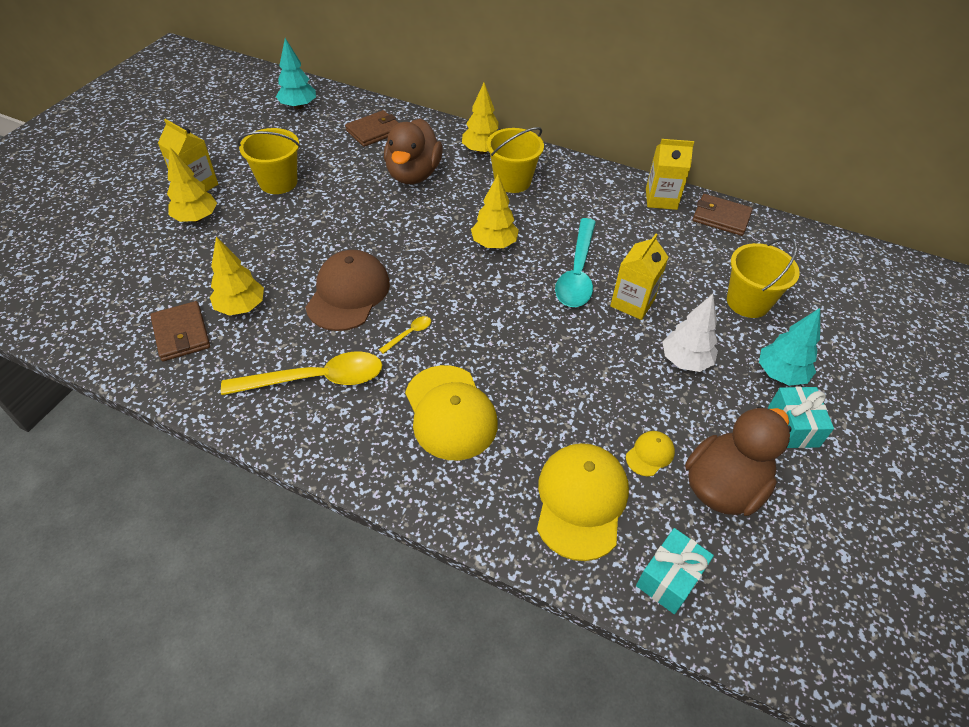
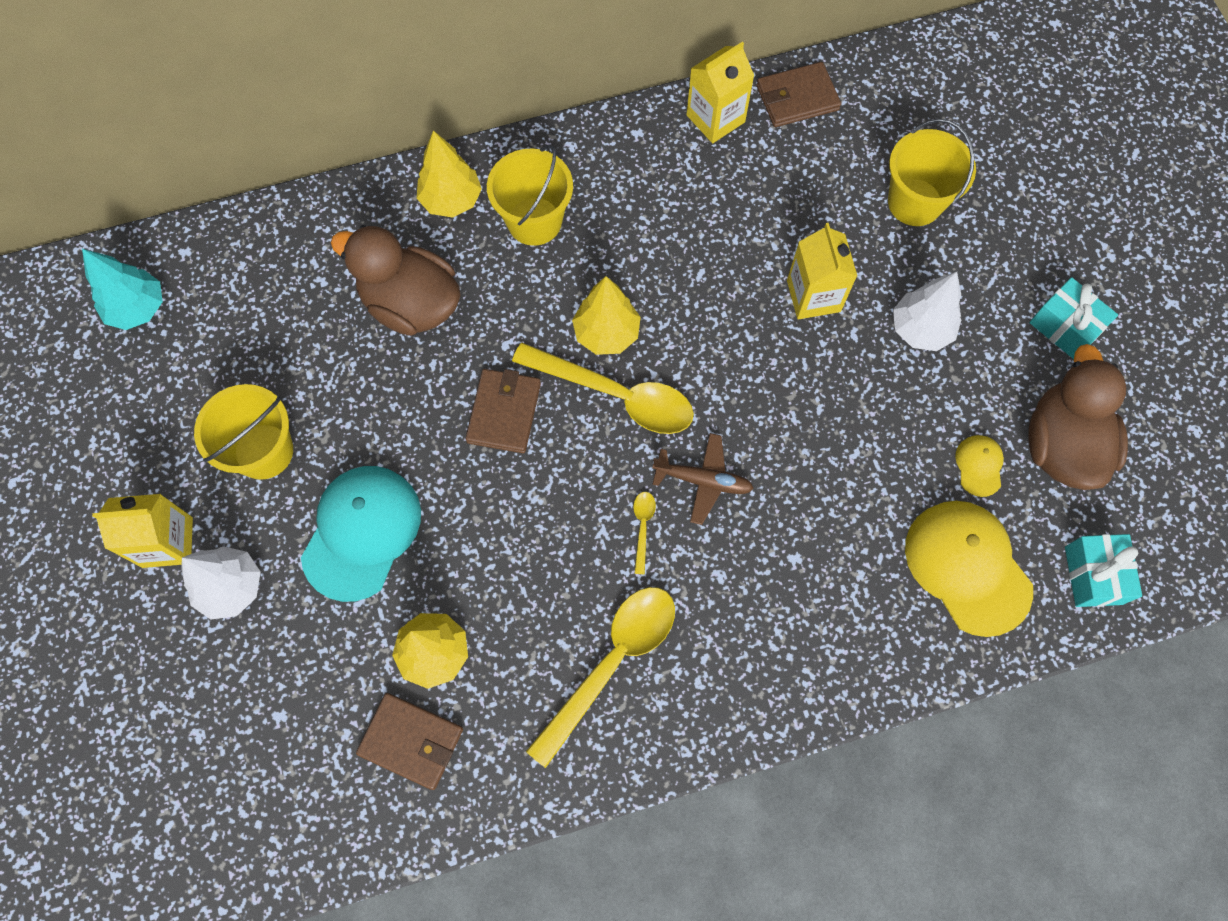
camera: 40 degrees left, 20 degrees up
yellow tree [167,147,217,222] -> white tree [181,546,261,620]
brown cap [305,250,390,331] -> none
brown wallet [345,110,398,147] -> brown wallet moved to [466,369,541,453]
brown duck [384,119,443,184] -> brown duck turned 150 degrees clockwise [331,225,461,336]
yellow cap [405,365,498,461] -> none
turquoise spoon [555,218,596,307] -> none
turquoise tree [759,308,820,386] -> none
none -> turquoise cap [301,466,421,602]
none -> yellow spoon [512,343,694,434]
none -> brown plane [652,433,754,525]

